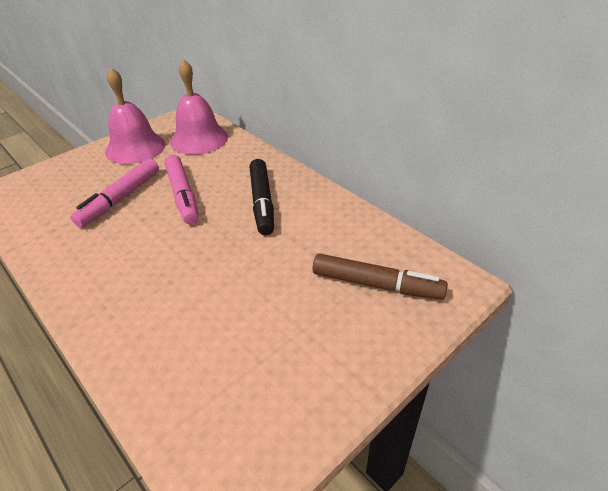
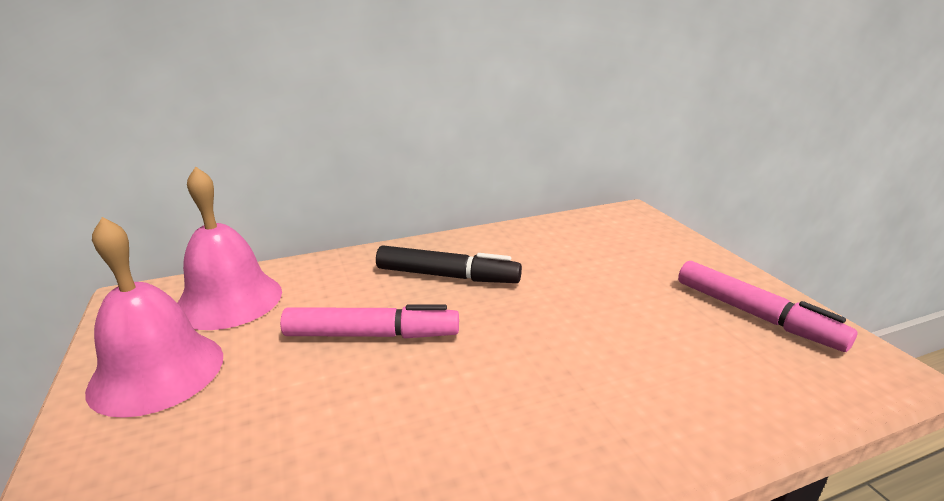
camera: 70 degrees left, 15 degrees down
pink marker [71,158,159,228] -> pink marker moved to [678,261,857,352]
brown marker [312,253,448,300] -> none

